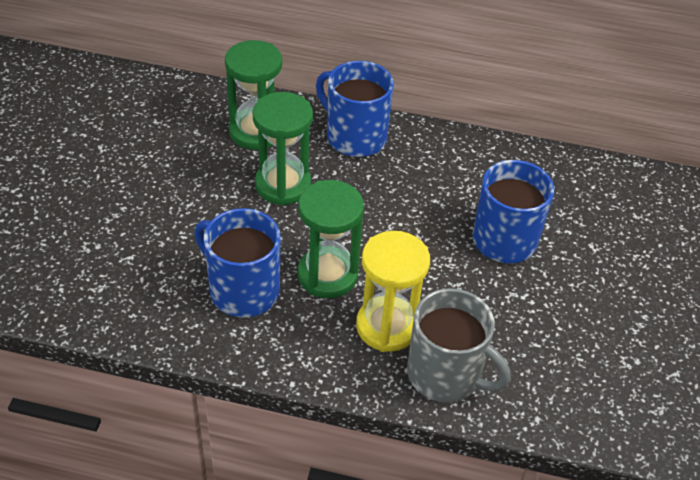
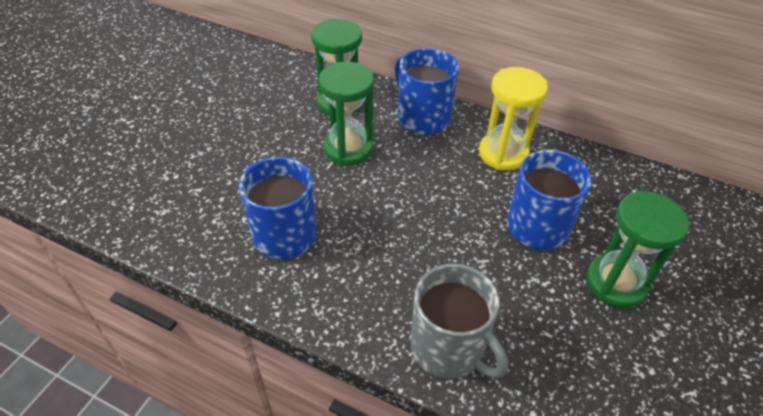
camera: 15 degrees right, 0 degrees up
green hourglass [298,180,364,298] -> green hourglass moved to [586,191,690,308]
yellow hourglass [356,231,430,352] -> yellow hourglass moved to [479,67,548,171]

